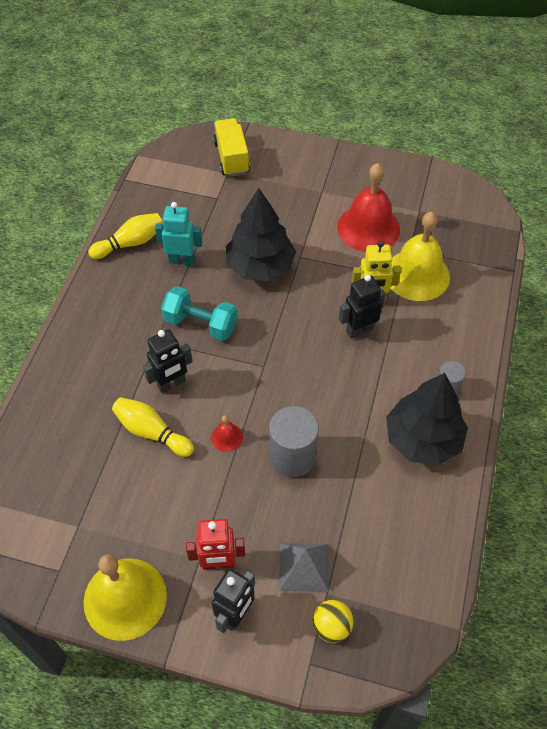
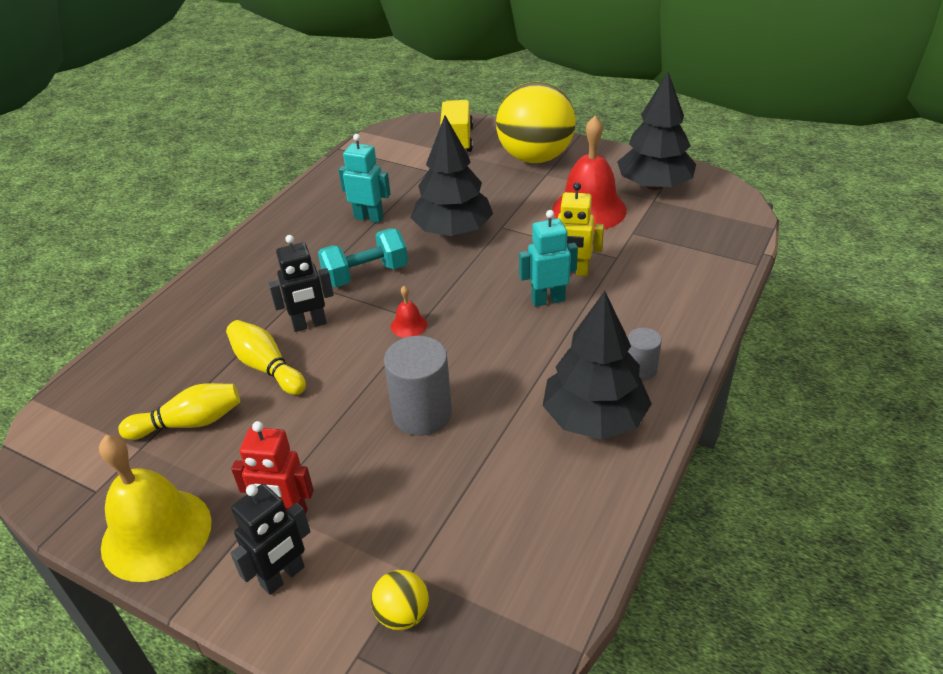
camera: 15 degrees right, 15 degrees down
yellow bowling pin [88,213,163,259] -> yellow bowling pin moved to [118,383,240,440]
turquoise dumbbell [161,286,238,341] -> turquoise dumbbell turned 60 degrees counterclockwise [318,228,408,287]
red bell [211,415,243,452] -> red bell moved to [391,286,427,338]
grey pyramid [279,543,329,592] -> none
black robot [339,275,386,339] -> turquoise robot [519,210,578,307]
yellow bell [390,212,450,301] -> none
none -> yellow ball [496,81,575,163]
none -> black tree [617,72,696,190]

